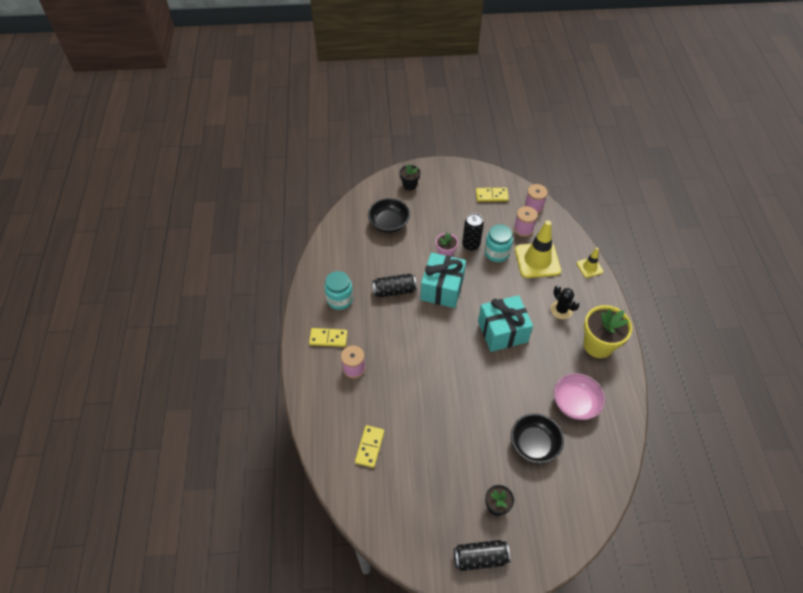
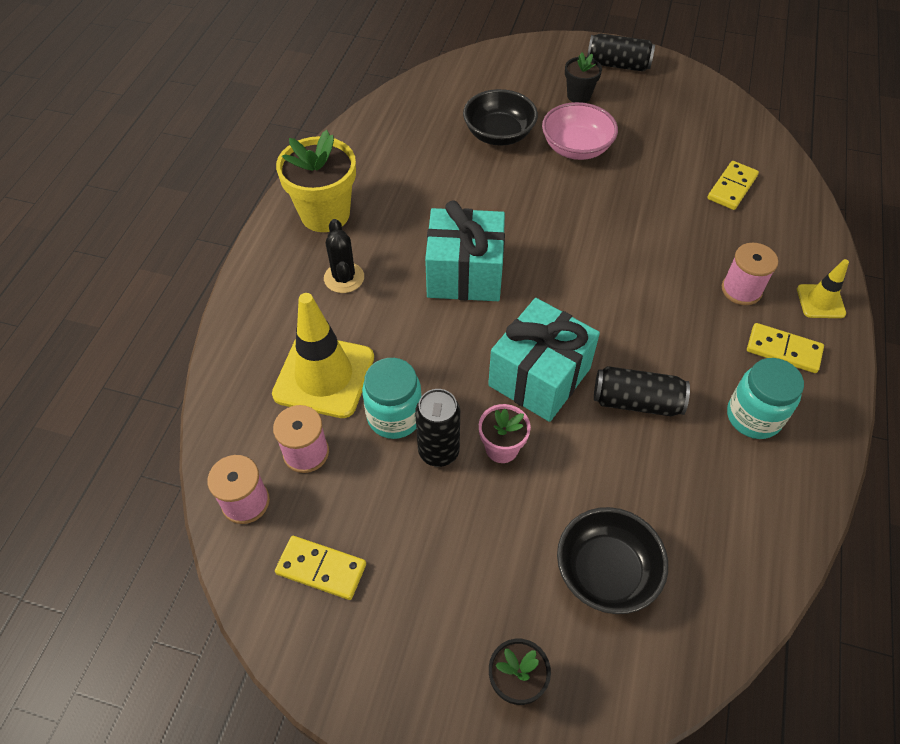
camera: 160 degrees left, 0 degrees up
pink bowl [554,373,605,420] -> pink bowl moved to [542,102,618,160]
yellow traffic cone [577,248,603,278] -> yellow traffic cone moved to [797,259,849,318]

